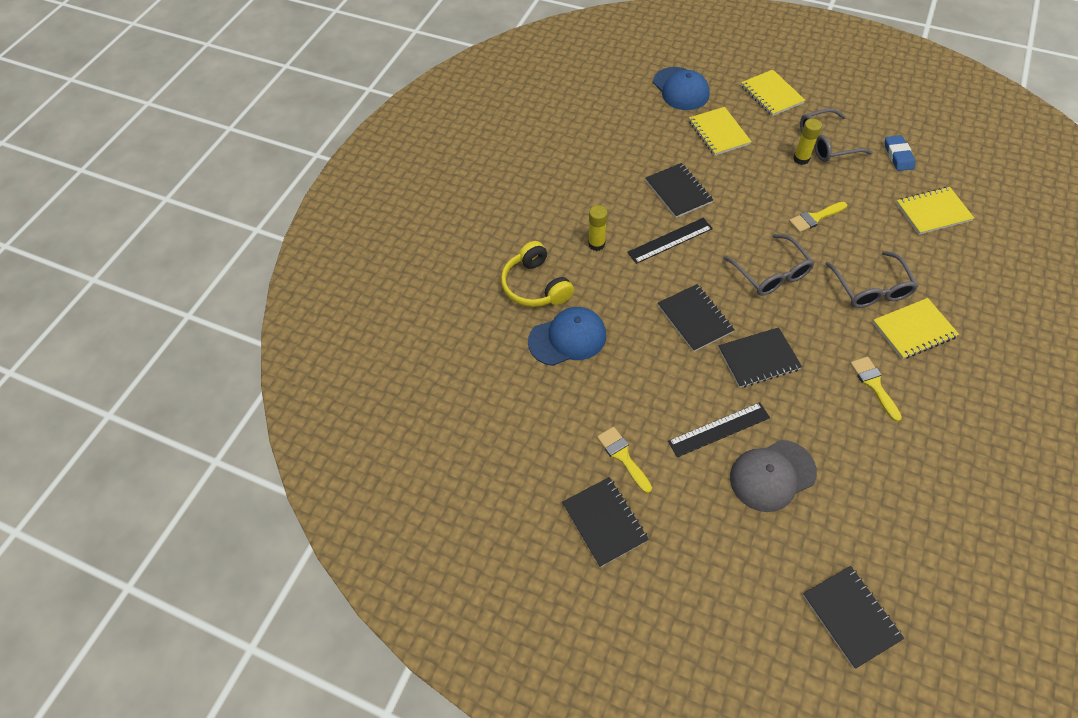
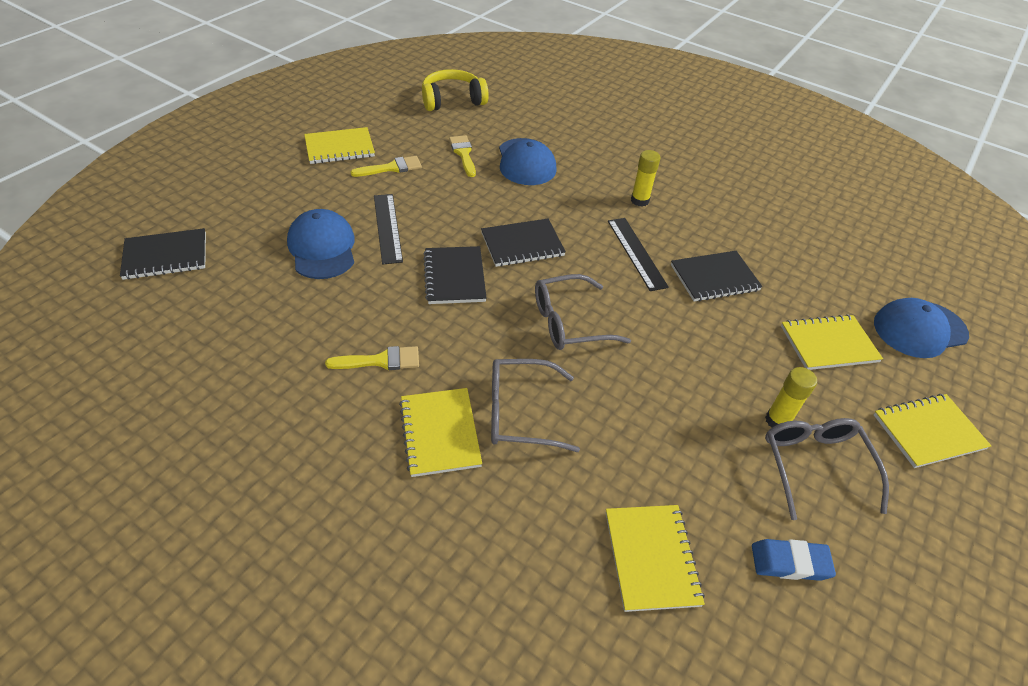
camera: 95 degrees right, 10 degrees down
yellow headphones [501,241,574,307] -> yellow headphones moved to [422,69,489,111]
black notebook [562,477,649,567] -> yellow notebook [304,127,375,164]
grey cap [730,440,817,512] -> blue cap [287,209,355,279]
yellow brush [789,202,847,233] -> yellow brush moved to [449,135,476,177]

